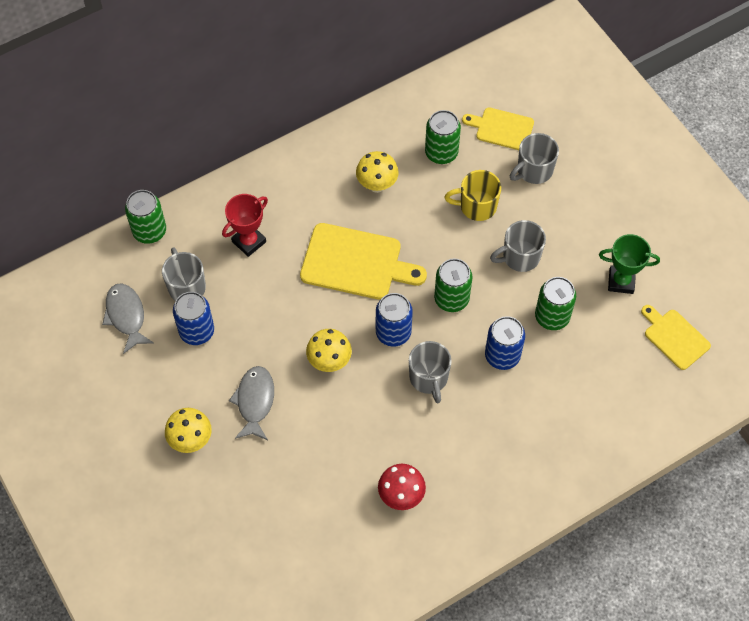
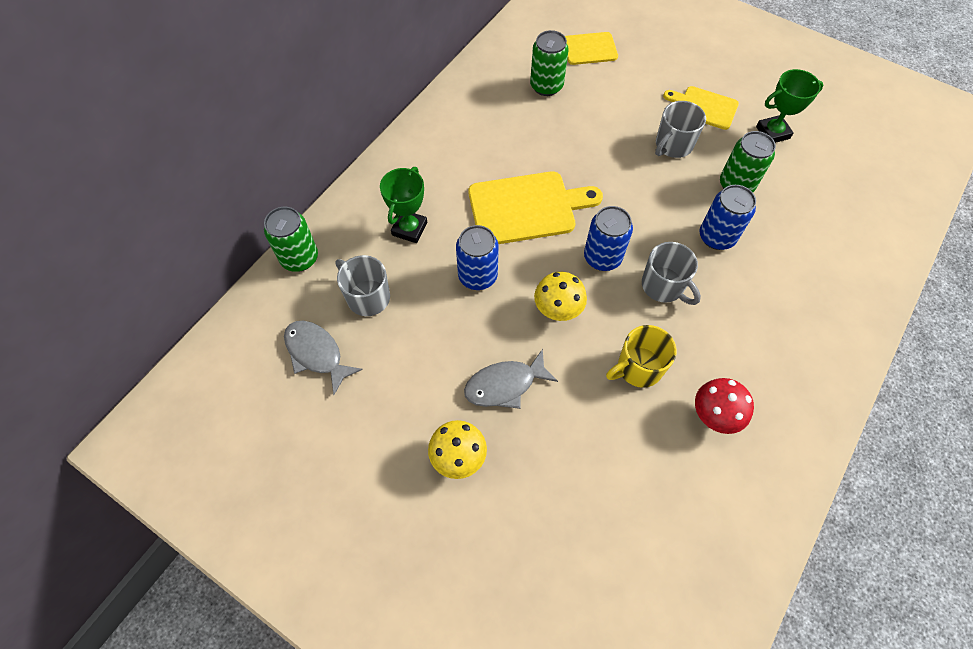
camera: 25 degrees left, 0 degrees up
blue can [173,292,214,345] -> blue can moved to [456,225,499,290]
red trophy [222,194,268,257] -> green trophy [380,167,427,243]
grey fish [229,366,274,440] -> grey fish turned 90 degrees counterclockwise [464,349,558,409]
yellow mushroom [356,151,399,193] -> none
green can [434,259,472,312] -> none
yellow mug [444,170,501,221] -> yellow mug moved to [606,325,677,388]
grey mug [510,133,559,184] -> none
yellow cutting board [641,305,711,370] -> yellow cutting board moved to [663,86,739,130]

